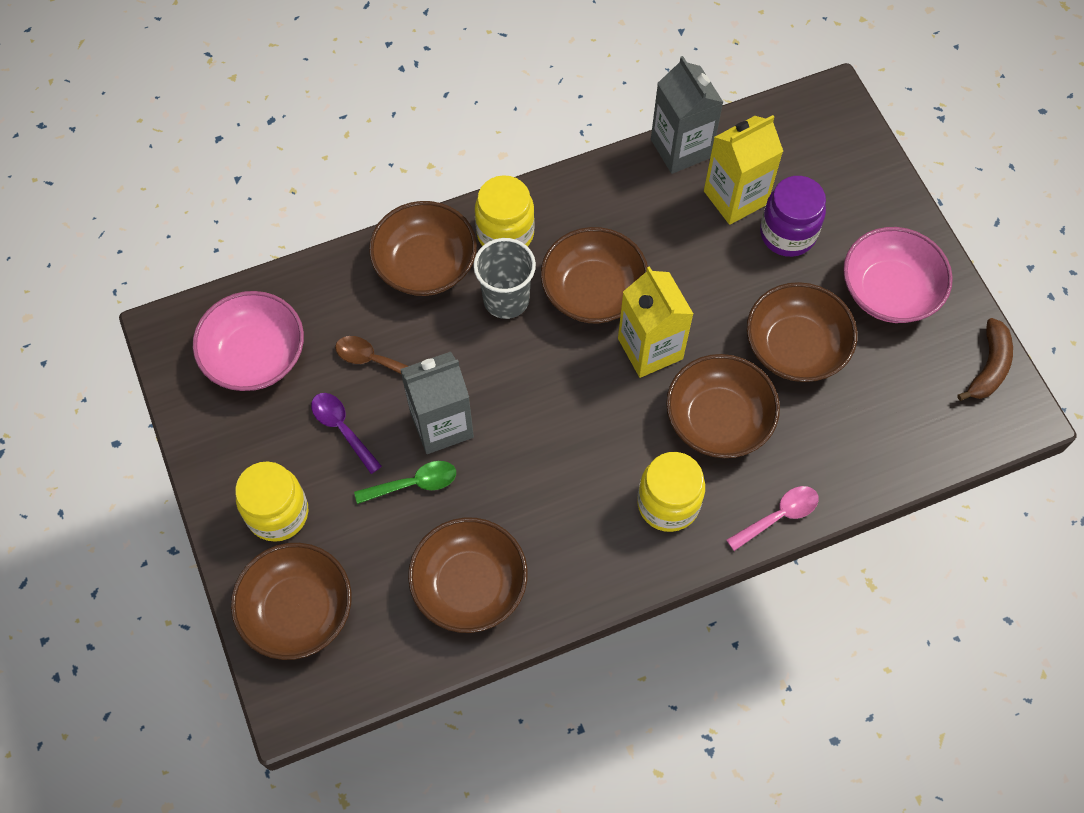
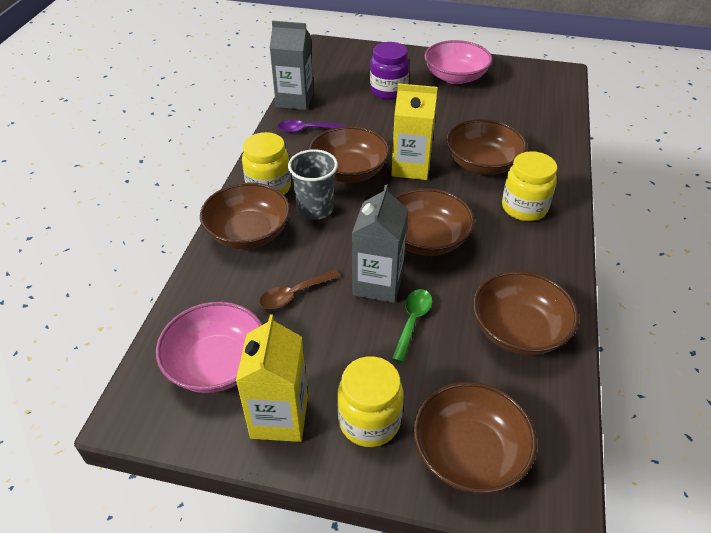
camera: 55 degrees left, 20 degrees down
purple spoon [311,393,382,474] -> purple spoon moved to [278,120,345,133]
yellow carton [704,115,783,225] -> yellow carton moved to [236,314,308,442]
pink spoon [726,486,818,551] -> none
brown bowl [747,282,857,382] -> brown bowl moved to [395,188,474,256]
brown banana [957,318,1013,401] -> none

